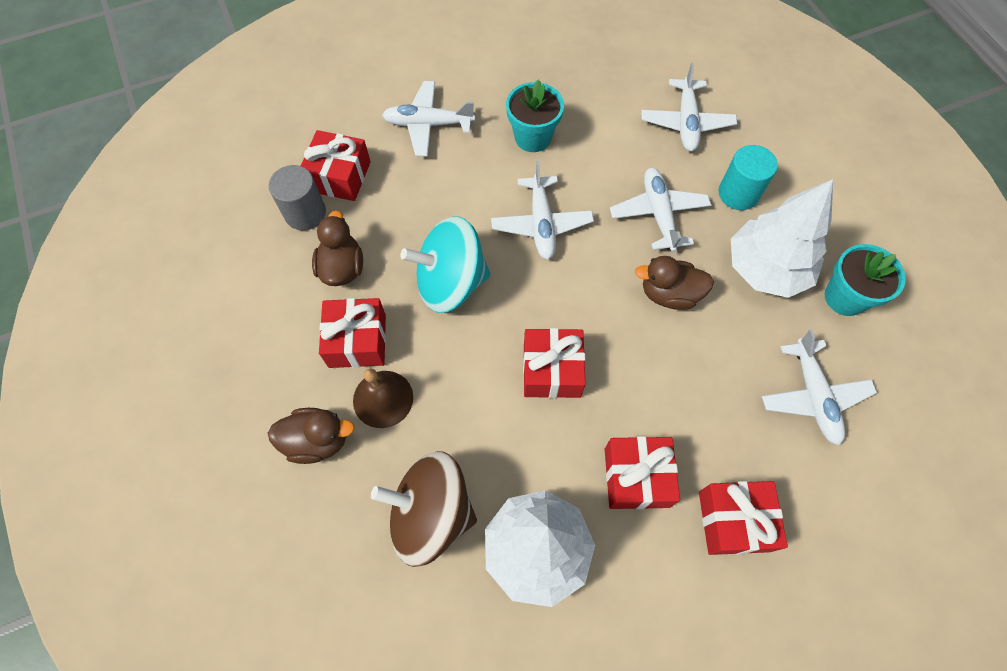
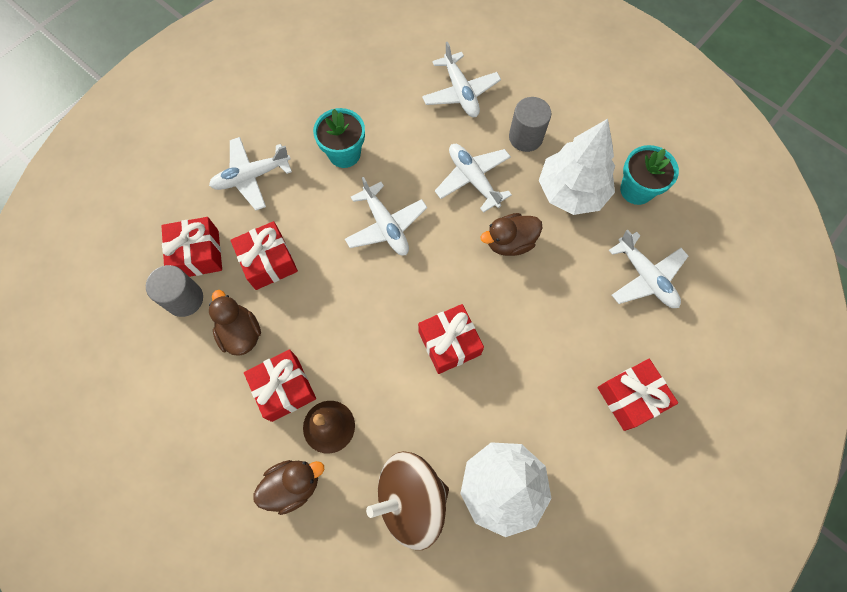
camera: 25 degrees left, 5 degrees up
turquoise spinning top [400,216,490,313] -> none
red gift [605,436,680,509] -> red gift moved to [231,221,298,290]
turquoise cylinder [719,145,778,210] -> grey cylinder [509,97,551,152]

